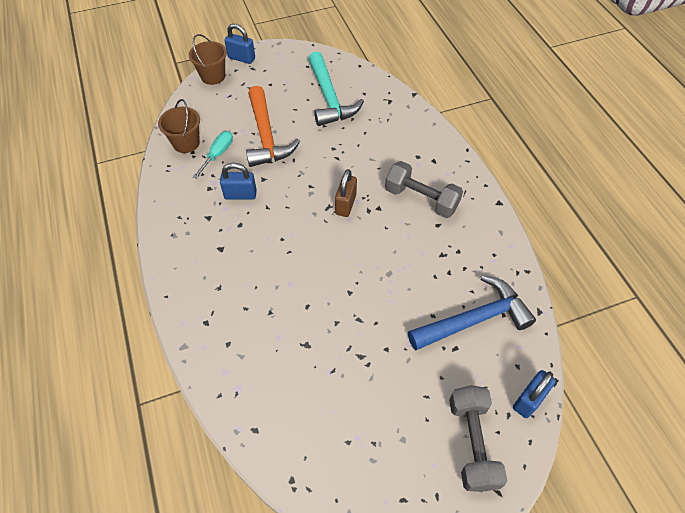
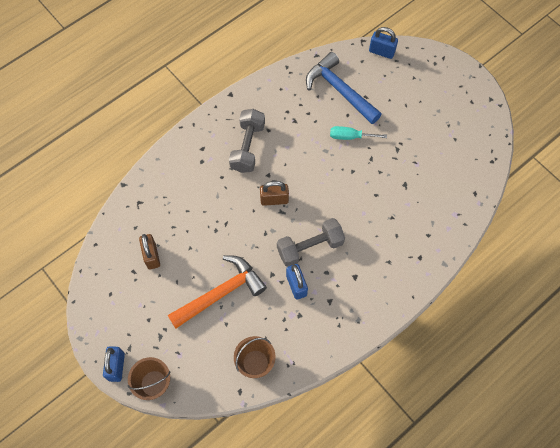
camera: 110 degrees left, 10 degrees up
turquoise screwdriver [193,131,233,179] -> turquoise screwdriver moved to [330,126,387,140]
turquoise hammer [308,51,364,126] -> brown padlock [139,234,160,270]
grey dumbbell [449,385,507,492] -> grey dumbbell moved to [277,218,345,267]

